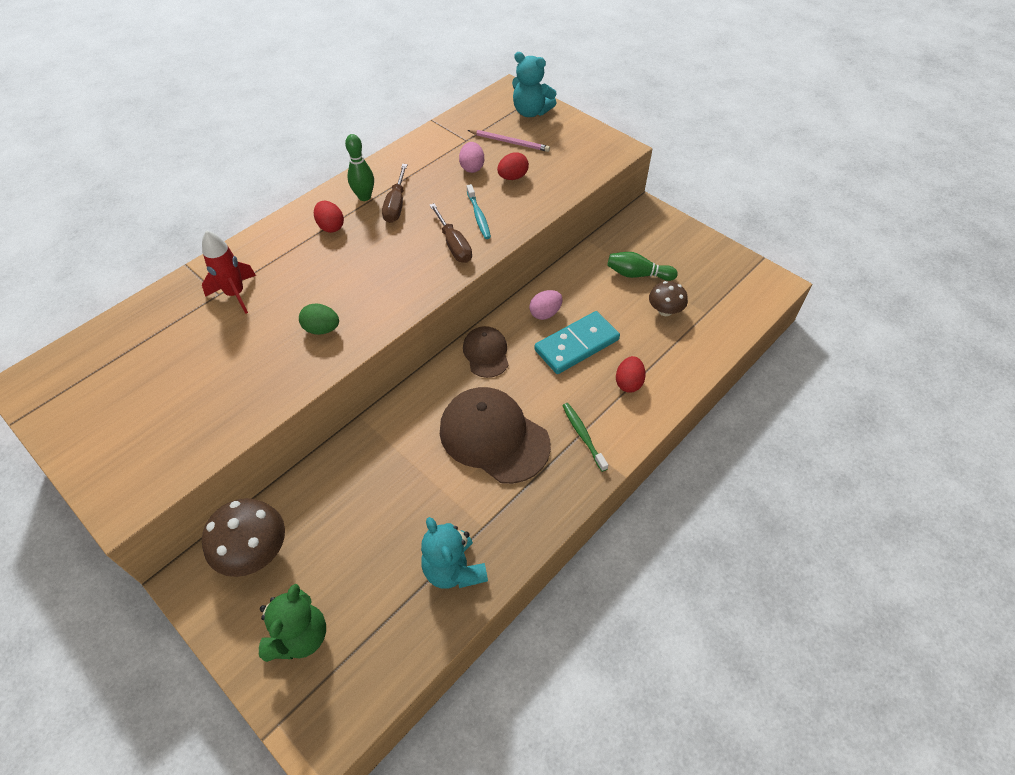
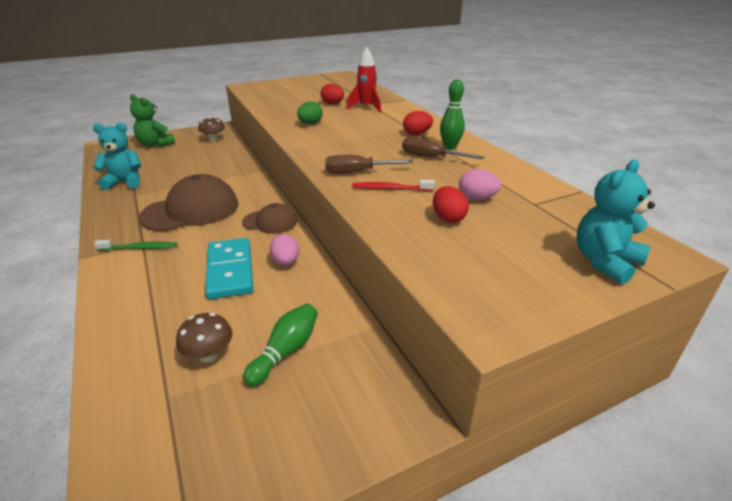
camera: 110 degrees right, 20 degrees down
brown mushroom [202,498,285,577] -> brown mushroom [198,116,225,141], size x0.62
pink pencil [467,130,550,152] -> none
turquoise toothbrush [467,184,491,239] -> red toothbrush [352,180,435,191]
red egg [616,356,646,393] -> red egg moved to [321,84,344,104]

